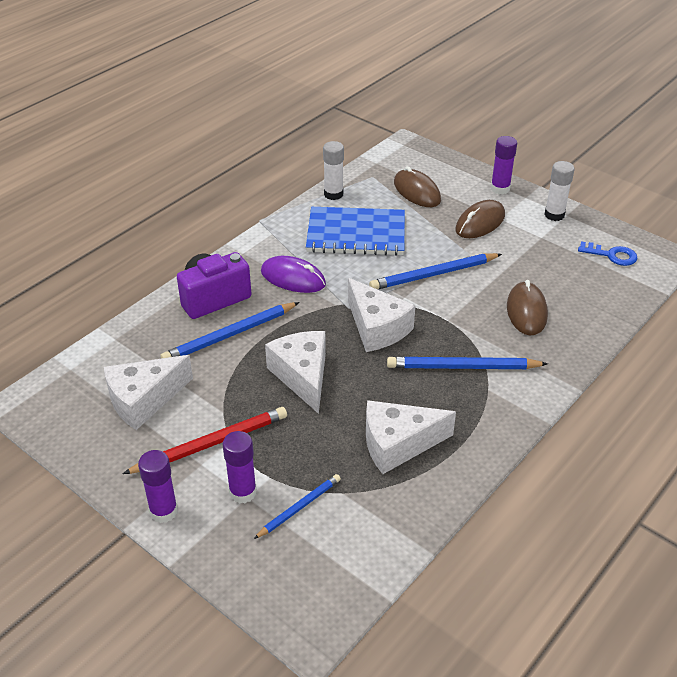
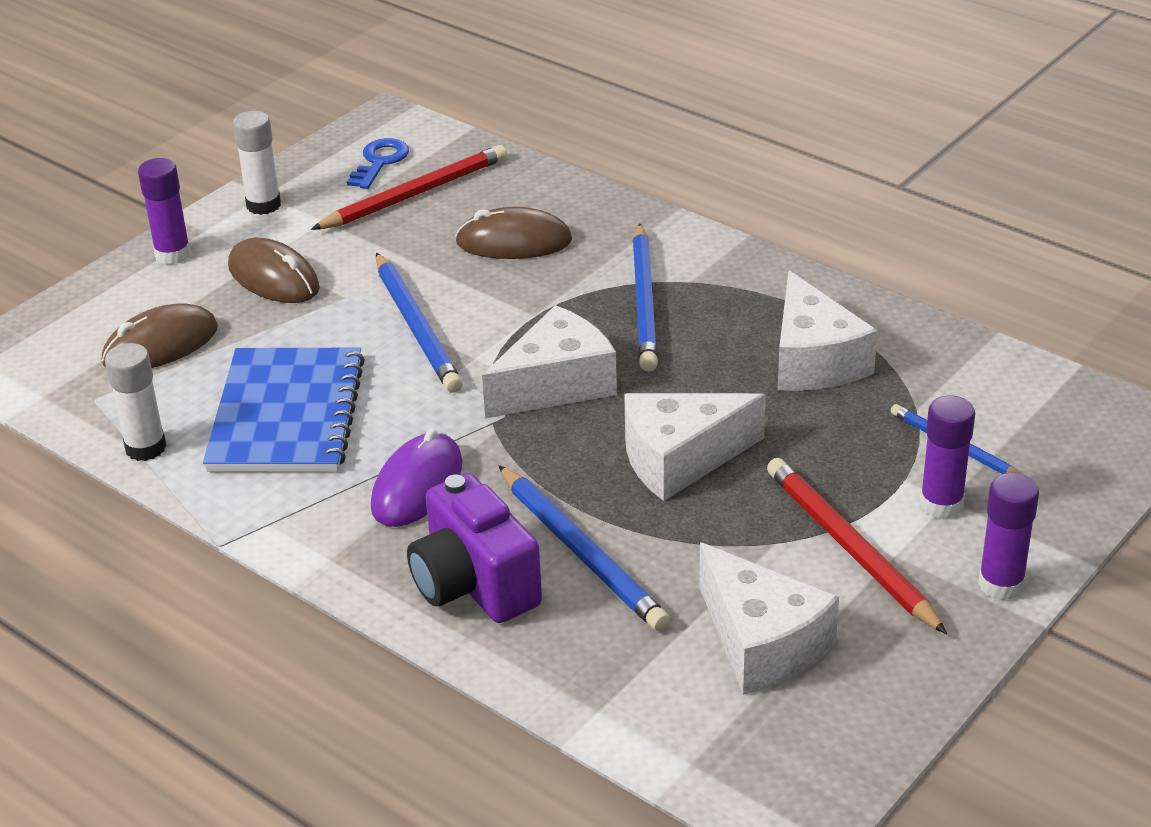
camera: 90 degrees left, 5 degrees down
none -> red pencil [311,145,507,230]

